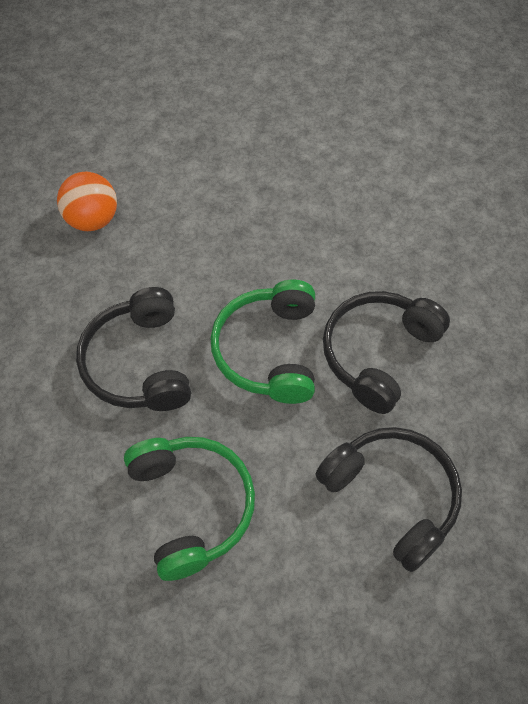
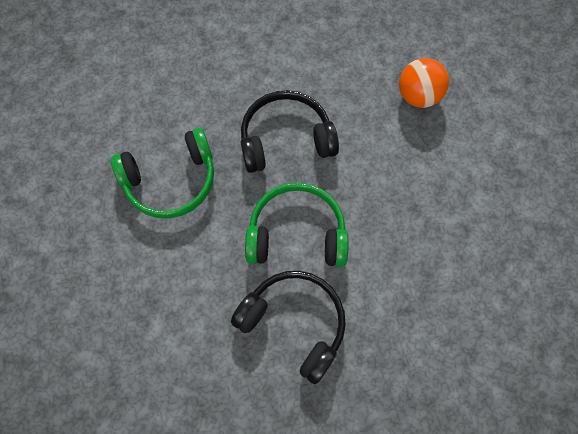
camera: 90 degrees right, 10 degrees up
black headphones [315,427,462,572] -> none

